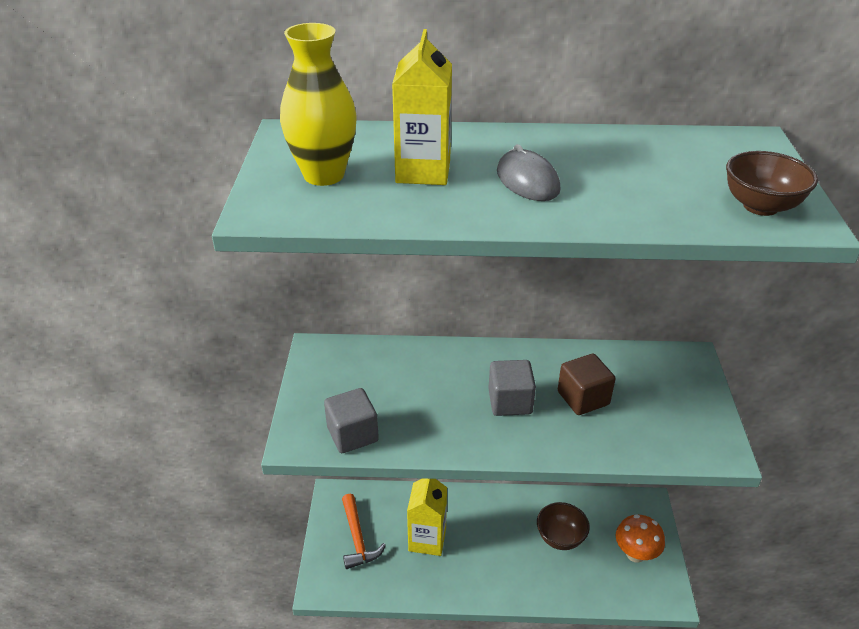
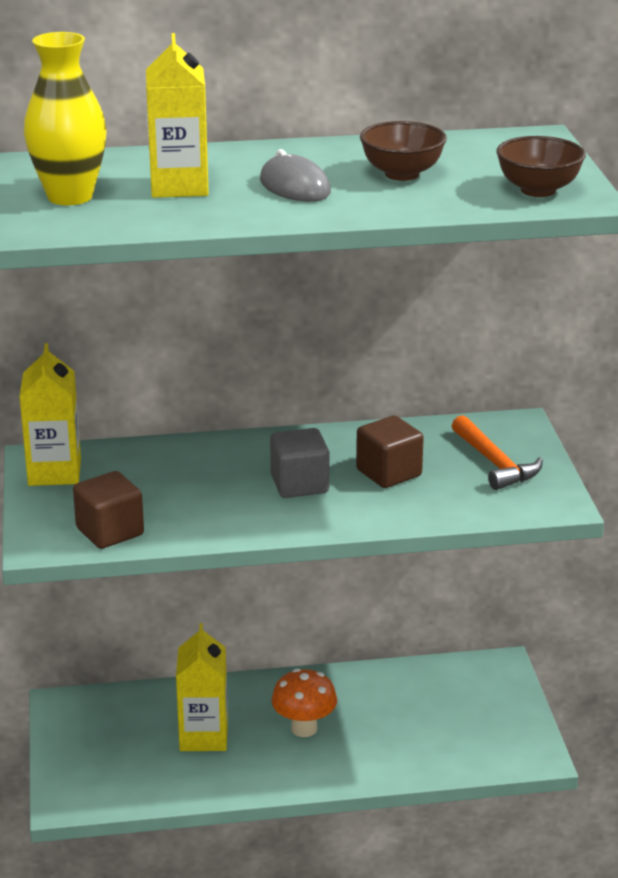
camera: 10 degrees left, 10 degrees down
grey cube [324,388,379,453] -> brown cube [73,471,144,549]
orange hammer [342,494,386,569] -> orange hammer moved to [452,415,543,490]
brown bowl [537,502,590,550] -> brown bowl moved to [360,121,447,181]
orange mushroom [616,514,665,563] -> orange mushroom moved to [271,668,337,737]
none -> yellow carton [19,343,81,486]

